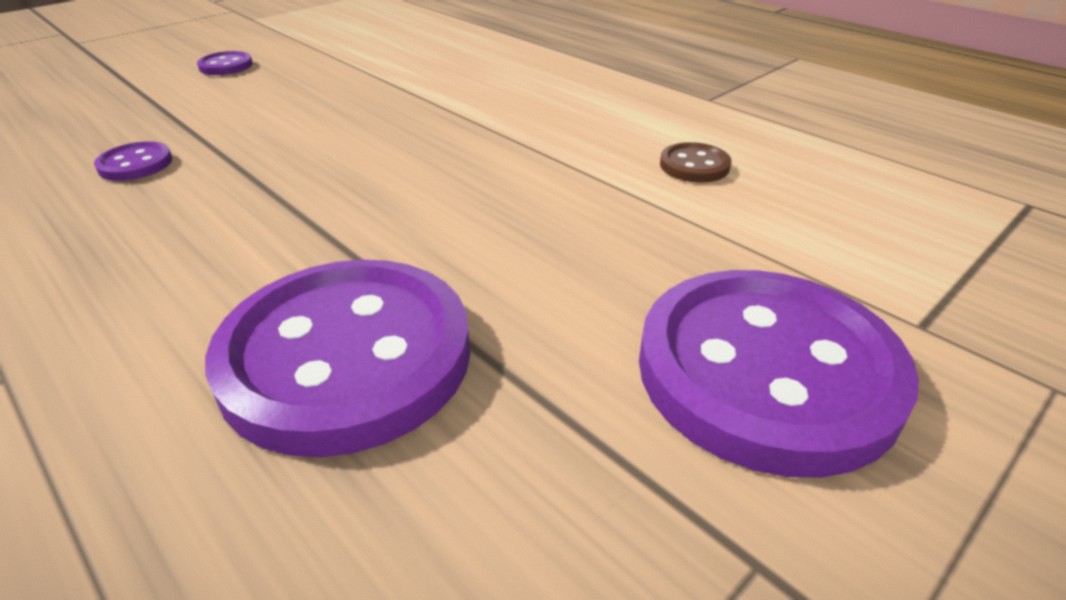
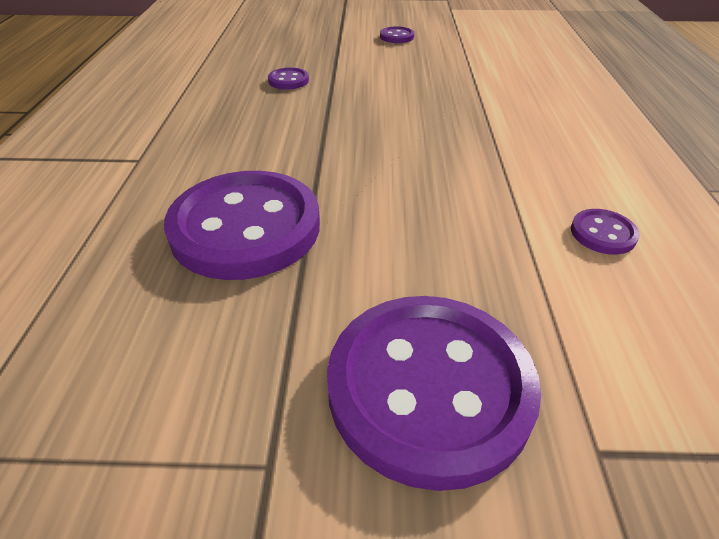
camera: 45 degrees right, 5 degrees up
brown button [660,142,732,183] -> purple button [571,209,640,255]

